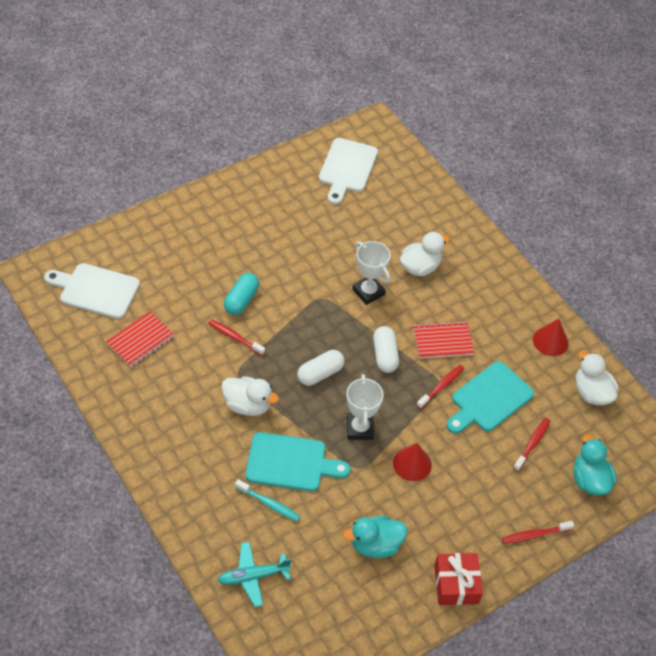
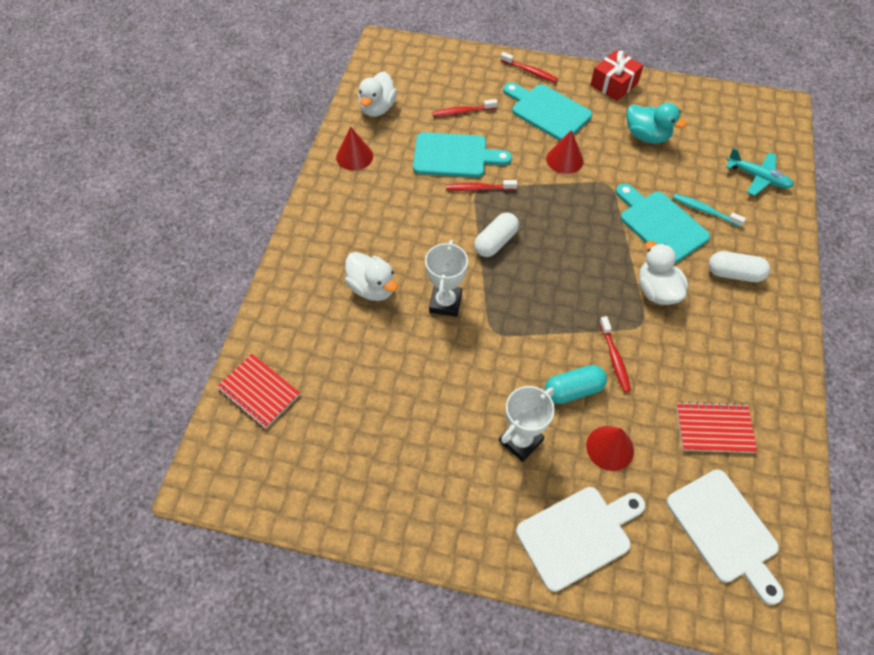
camera: 130 degrees left, 5 degrees up
turquoise toothbrush [235,479,301,522] -> turquoise toothbrush turned 45 degrees counterclockwise [673,194,746,227]
white capsule [297,350,345,386] -> white capsule moved to [709,251,770,282]
white cutting board [319,138,378,205] -> white cutting board moved to [516,487,645,592]
white trophy [346,374,384,440] -> white trophy moved to [499,386,555,462]
white duck [400,232,450,276] -> white duck turned 150 degrees counterclockwise [345,252,398,301]
red notebook [413,321,474,359] -> red notebook moved to [216,354,300,429]
turquoise duck [573,434,617,495] -> none
none -> turquoise cutting board [503,82,592,141]
none -> red cone [586,426,634,471]

